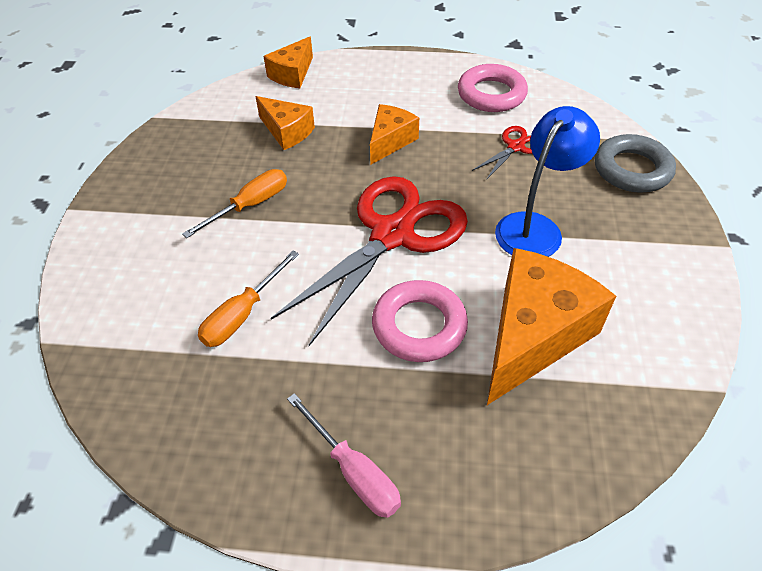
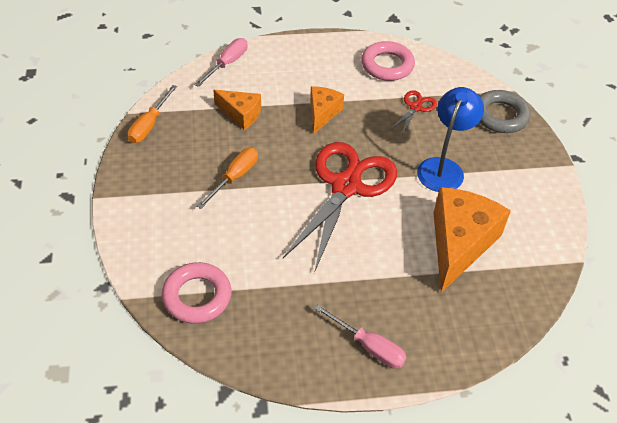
camera: 15 degrees left, 0 degrees up
orange screwdriver [198,251,299,347] -> orange screwdriver moved to [127,85,177,143]
orange cheese [264,37,313,88] -> pink screwdriver [195,38,247,87]
pink ring [372,280,468,362] -> pink ring moved to [162,262,231,324]

